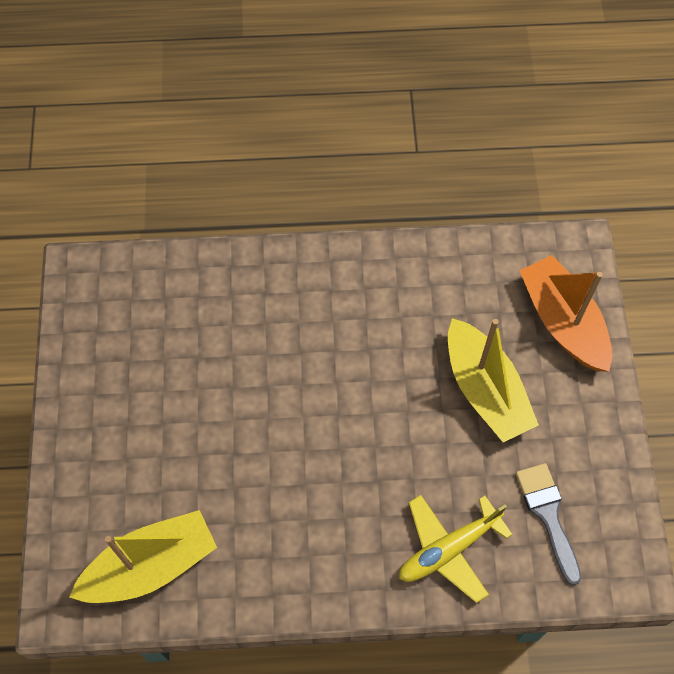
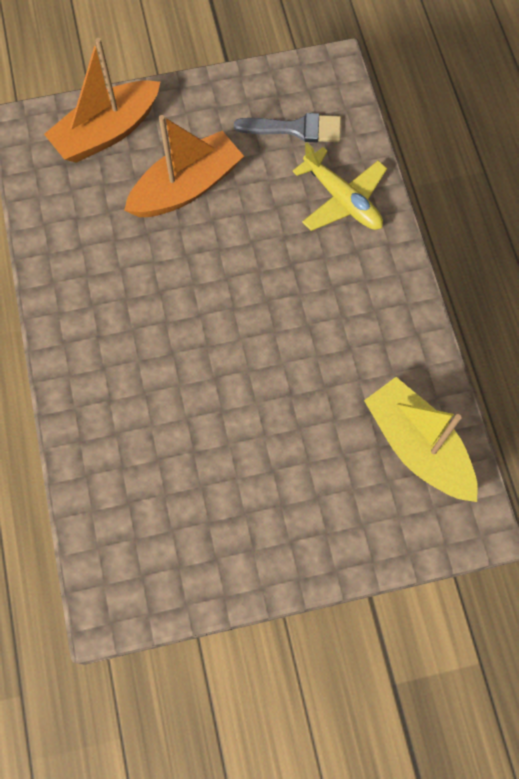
camera: 100 degrees left, 5 degrees up
yellow boat [448,318,539,442] -> orange boat [124,115,244,217]
grey brush [516,463,582,585] -> grey brush turned 150 degrees counterclockwise [234,113,341,143]

